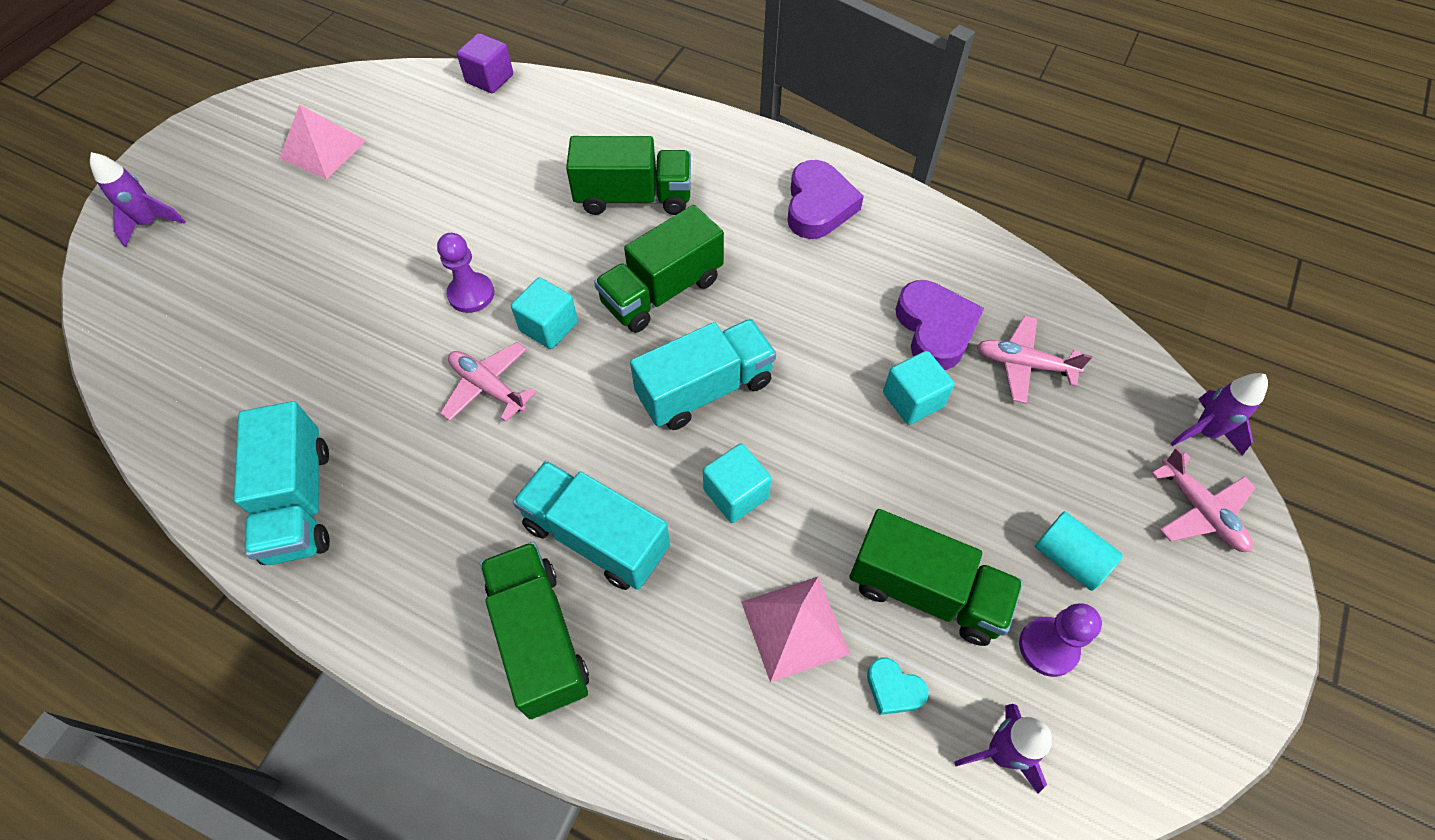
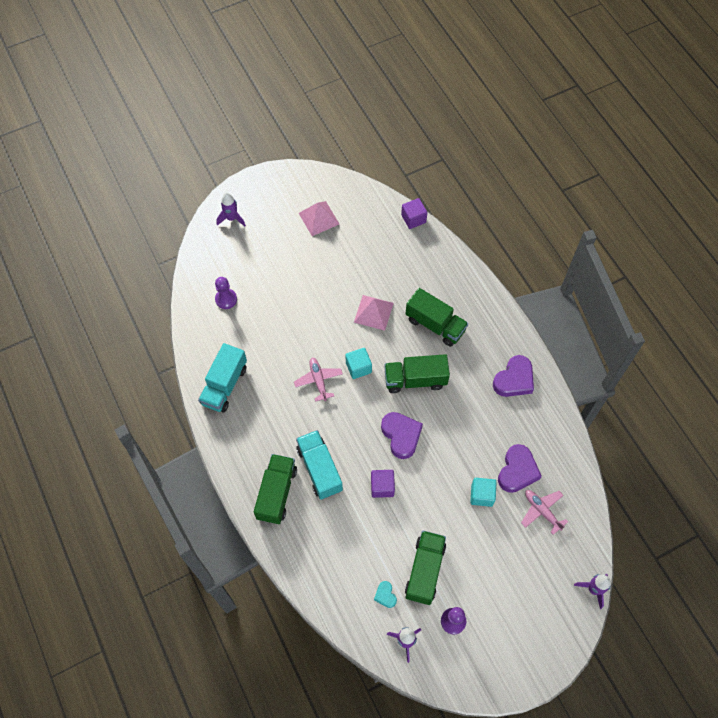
camera: 35 degrees right, 5 degrees up
purple pawn [437,233,494,313] -> purple pawn moved to [215,277,237,309]
turquoise truck [630,319,776,430] -> purple heart [381,412,423,459]
turquoise cube [703,443,772,523] -> purple cube [371,470,395,498]
pink pyramid [741,577,850,682] -> pink pyramid moved to [354,295,394,331]
green truck [849,509,1023,646] -> green truck turned 135 degrees counterclockwise [405,531,446,605]
turquoise cylinder [1035,511,1123,591] -> none
pink plane [1151,447,1256,552] -> none

